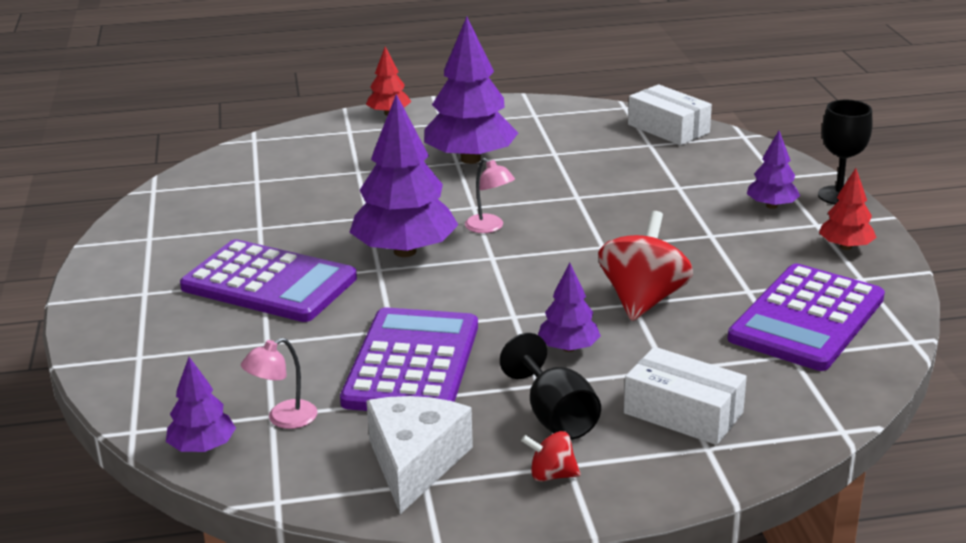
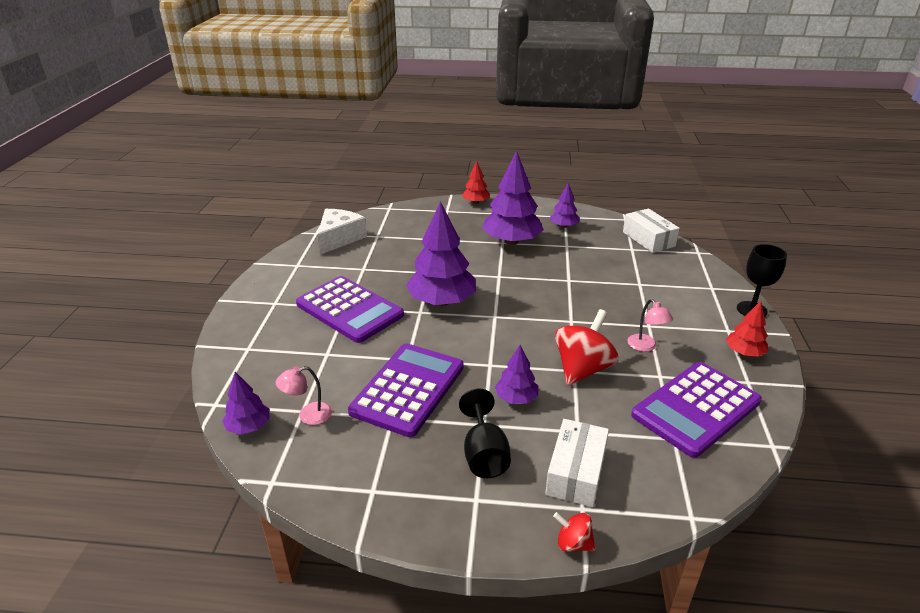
camera: 15 degrees right, 5 degrees up
white cheese [366,396,473,514] -> white cheese moved to [317,209,367,255]
pink lamp [465,158,515,233] -> pink lamp moved to [628,299,673,352]
red spinning top [521,431,581,482] -> red spinning top moved to [553,512,596,552]
white box [624,347,747,445] -> white box turned 60 degrees clockwise [545,419,609,507]
purple tree [747,131,800,209] -> purple tree moved to [549,183,580,228]

